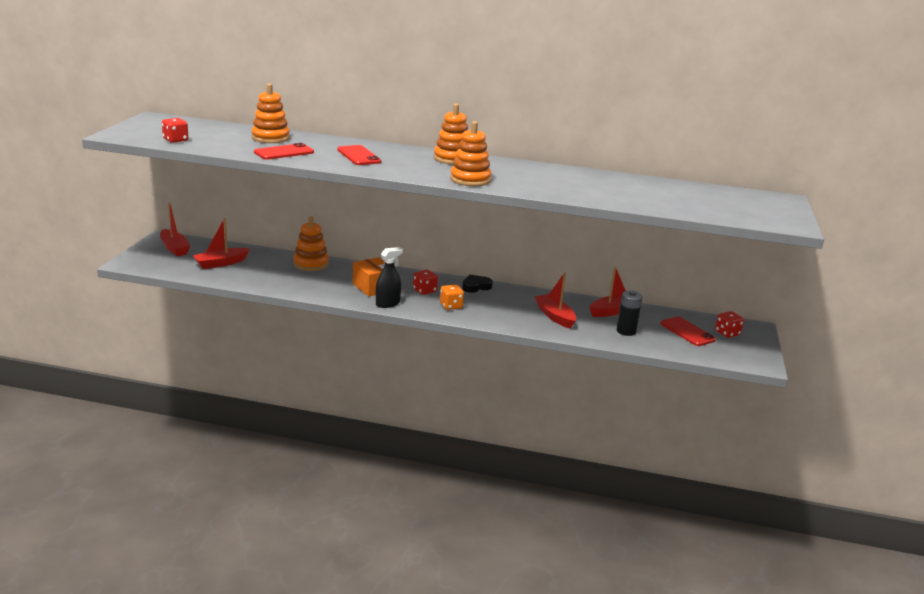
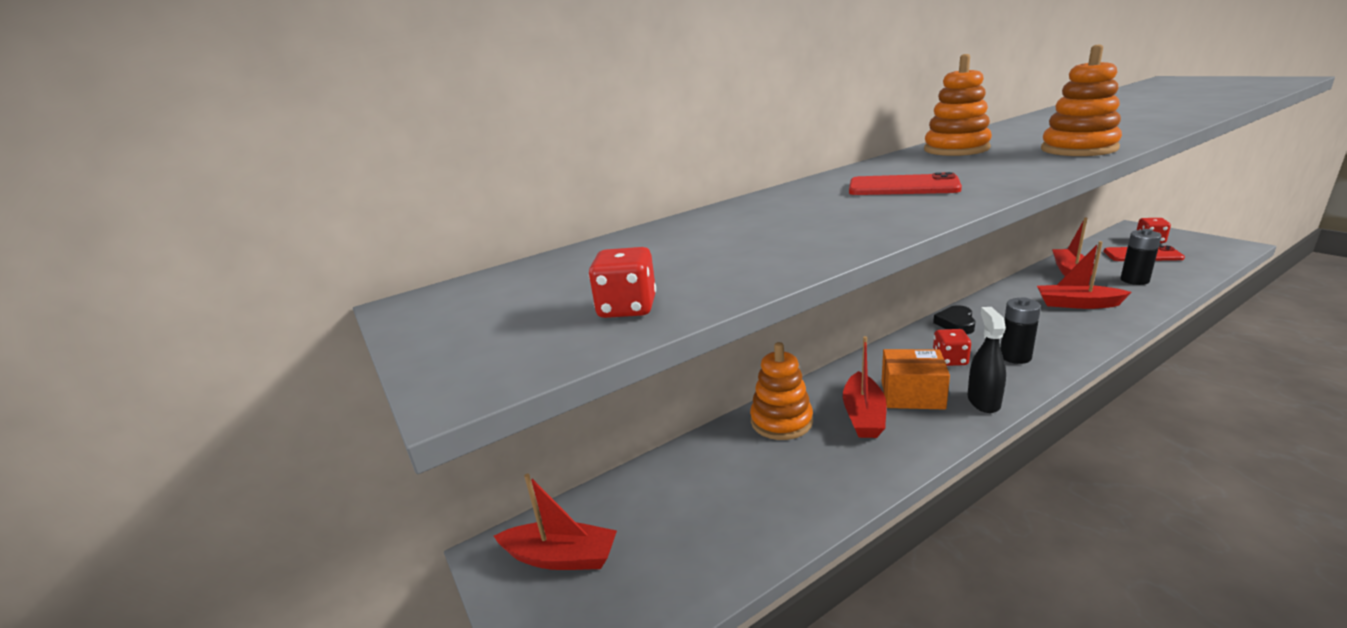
camera: 40 degrees left, 0 degrees up
red boat [193,218,250,269] -> red boat moved to [843,336,887,438]
orange stacking toy [251,83,290,143] -> none
red phone [254,143,314,160] -> none
orange dice [440,285,464,310] -> black battery [1000,297,1041,364]

